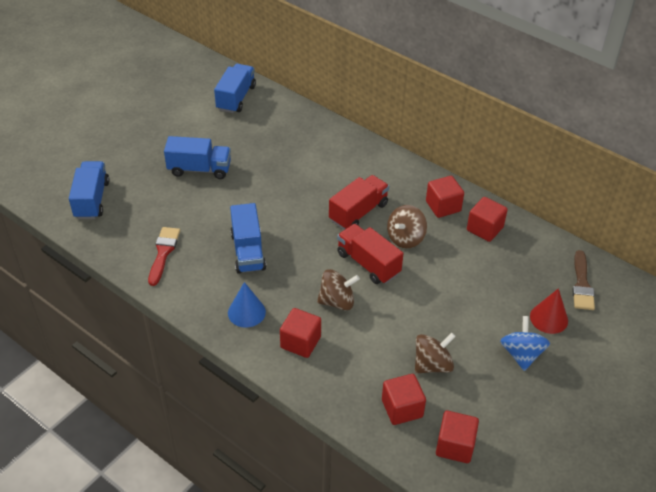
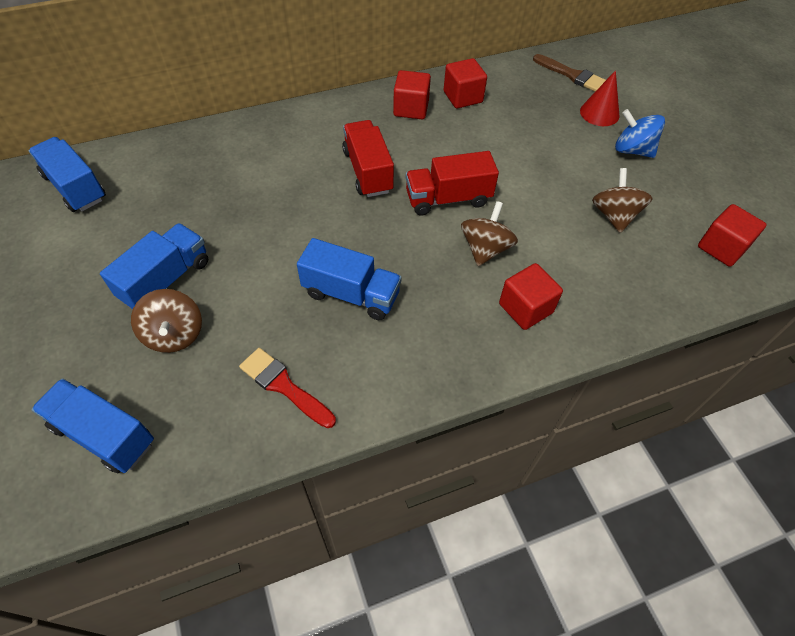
camera: 60 degrees left, 10 degrees up
blue cone [228,282,266,328] -> none
red cube [382,374,426,425] -> none
brown spinning top [387,205,427,248] -> brown spinning top moved to [131,289,202,353]

